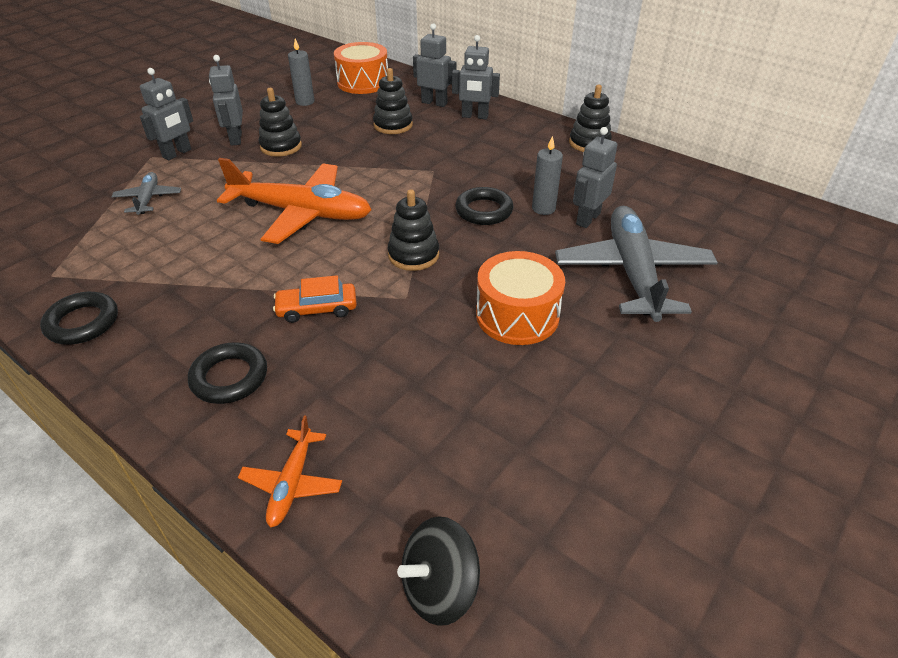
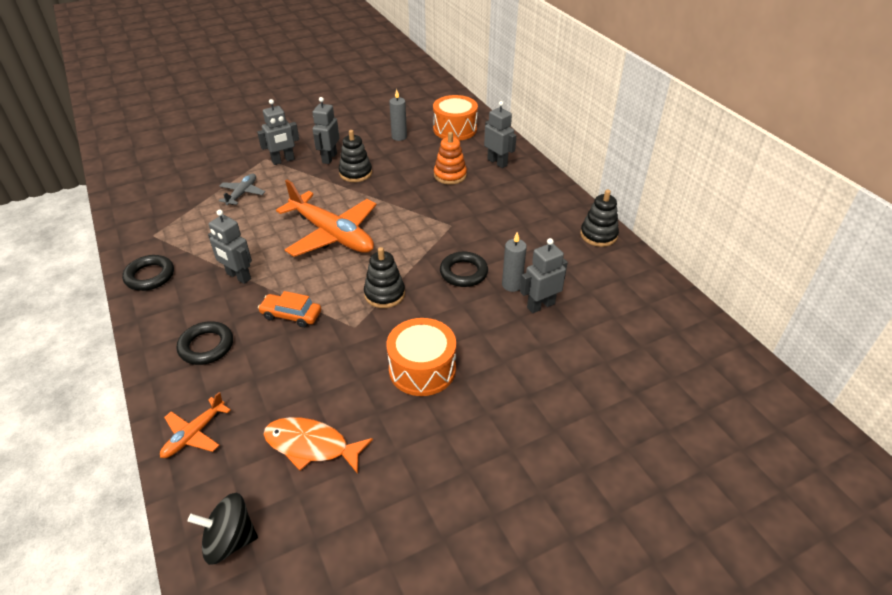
camera: 25 degrees right, 0 degrees up
black stacking toy [373,68,413,134] -> orange stacking toy [434,132,467,185]
grey robot [452,35,500,119] -> grey robot moved to [208,210,252,284]
grey plane [555,206,718,322] -> none
none -> orange fish [263,417,373,474]

